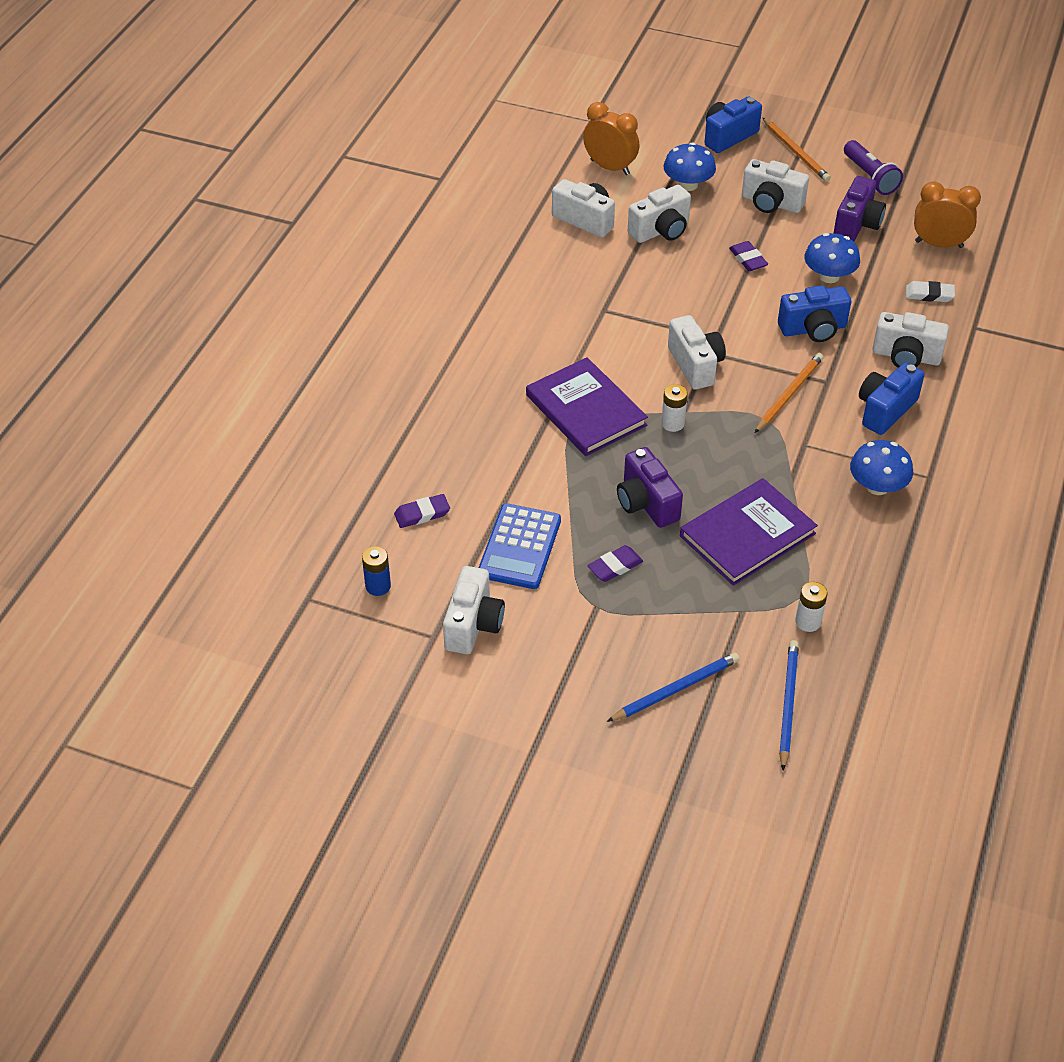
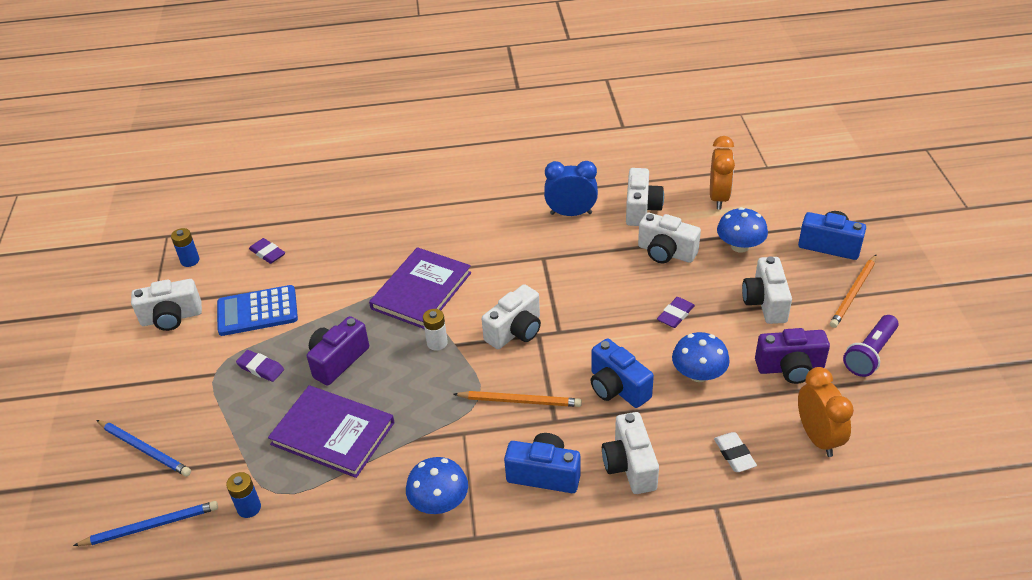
camera: 65 degrees right, 5 degrees down
white battery [795,582,827,632] -> blue battery [226,472,261,518]
none -> blue clock [544,161,598,216]

